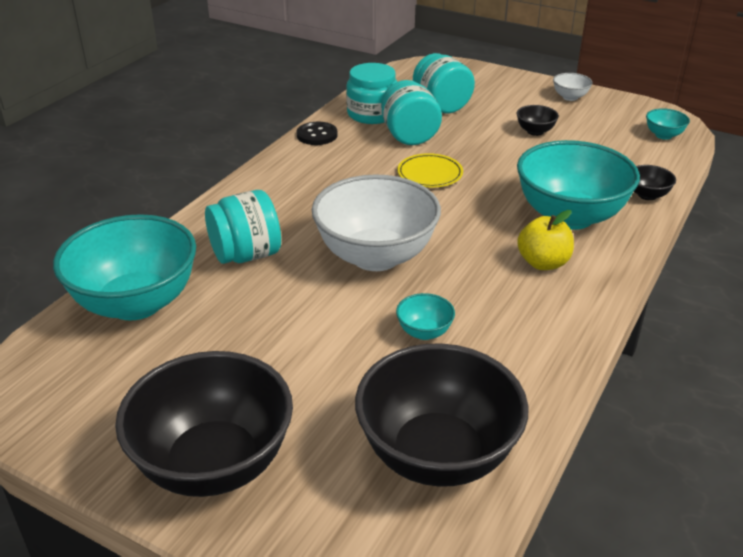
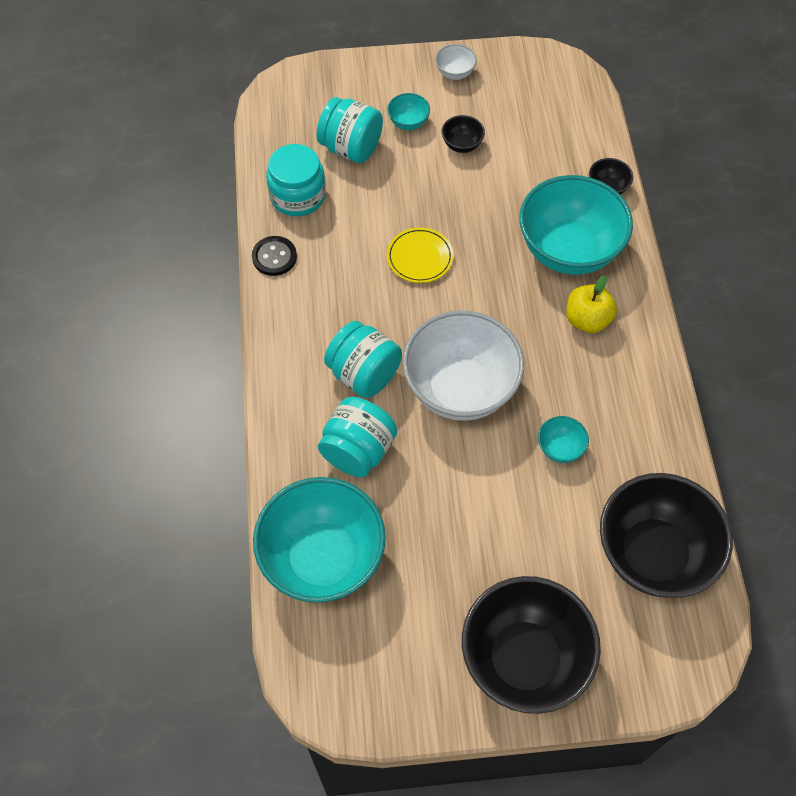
camera: 35 degrees left, 25 degrees up
turquoise jar [381,80,442,145] -> turquoise jar moved to [324,321,402,398]
turquoise bowl [646,108,690,140] -> turquoise bowl moved to [387,93,430,130]

